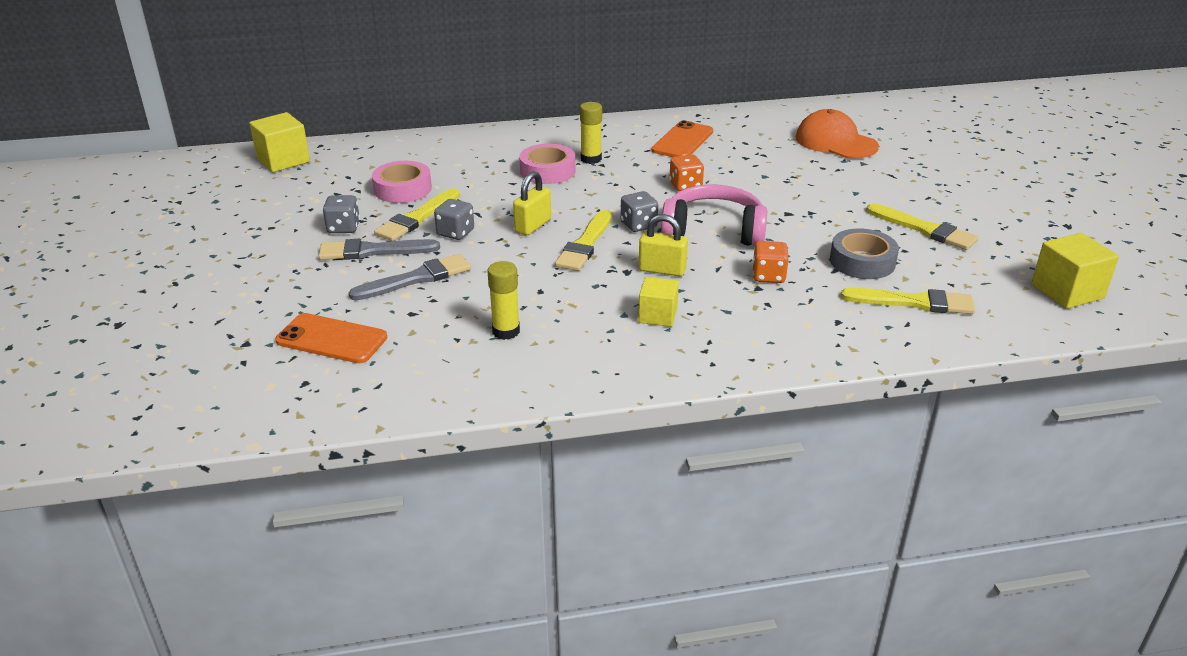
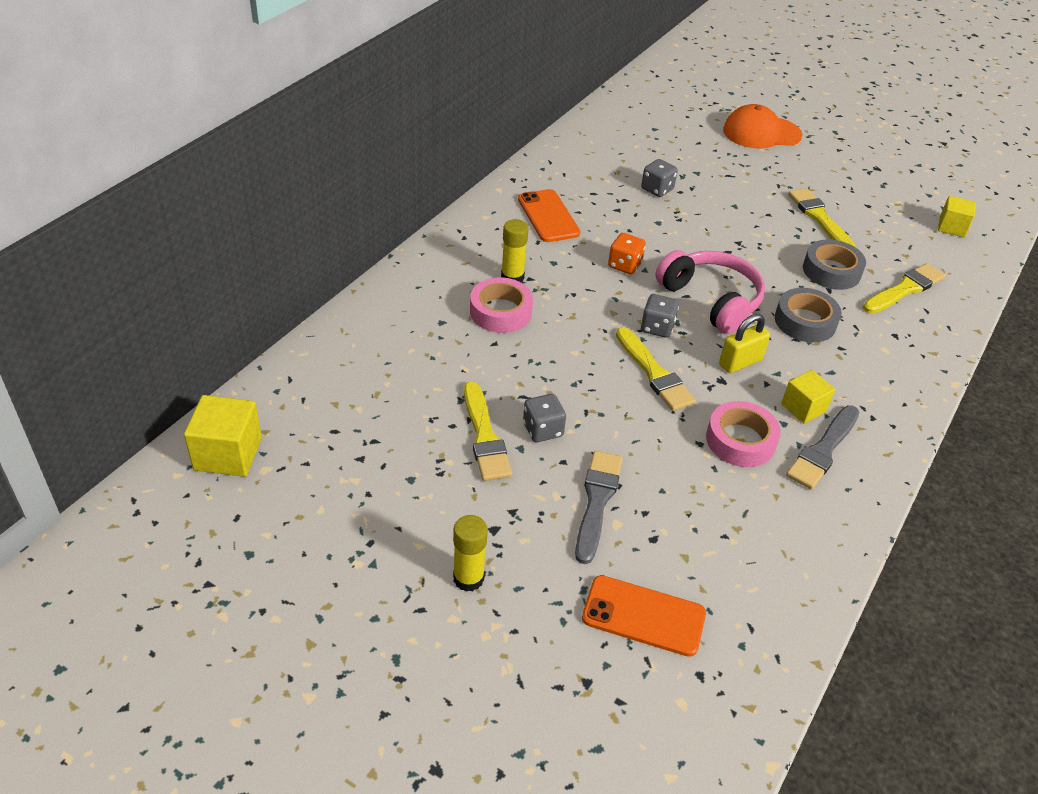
camera: 50 degrees left, 10 degrees up
orange phone [275,313,387,363] -> orange phone turned 45 degrees clockwise [582,575,706,657]
grey brush [318,239,440,260] -> grey brush moved to [786,405,860,489]
grey dice [323,195,360,233] -> grey dice moved to [641,159,678,197]
pink tape [372,161,432,203] -> pink tape moved to [706,401,781,467]
yellow glue stick [487,261,520,340] -> yellow glue stick moved to [453,515,488,592]
yellow padlock [513,171,551,235] -> none
pink headphones [661,184,767,246] -> pink headphones turned 90 degrees clockwise [655,250,765,334]
orange dice [752,241,789,283] -> grey tape [775,288,842,342]
orange cap [796,109,879,159] -> orange cap moved to [723,104,802,149]
yellow brush [866,203,979,250] -> yellow brush turned 105 degrees counterclockwise [788,188,855,247]
yellow cube [1031,233,1119,309] -> yellow cube [938,196,976,237], size x0.66

